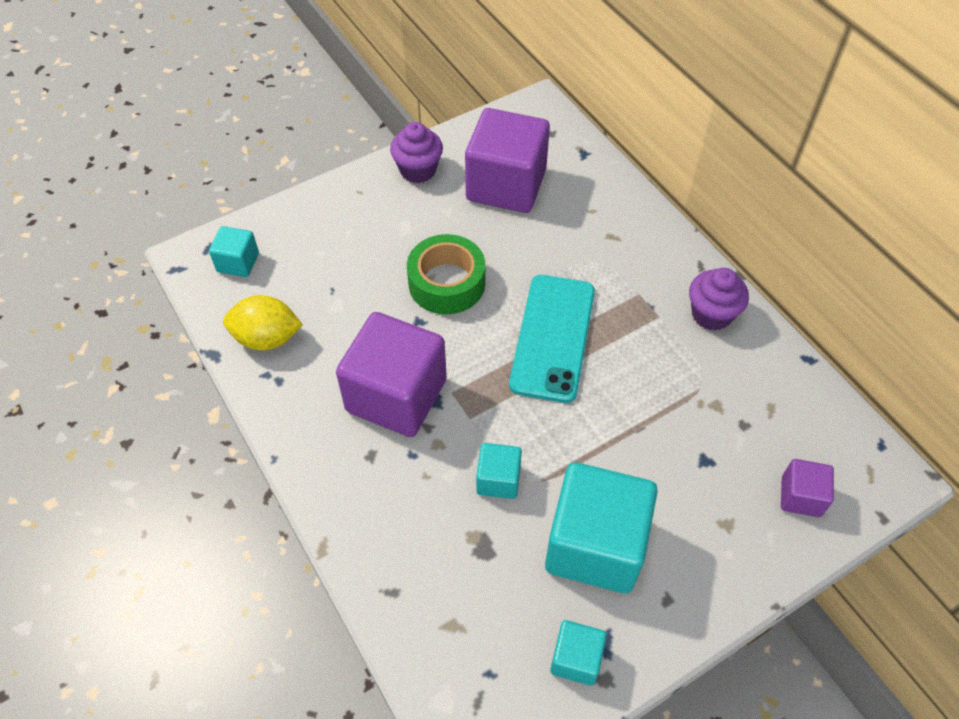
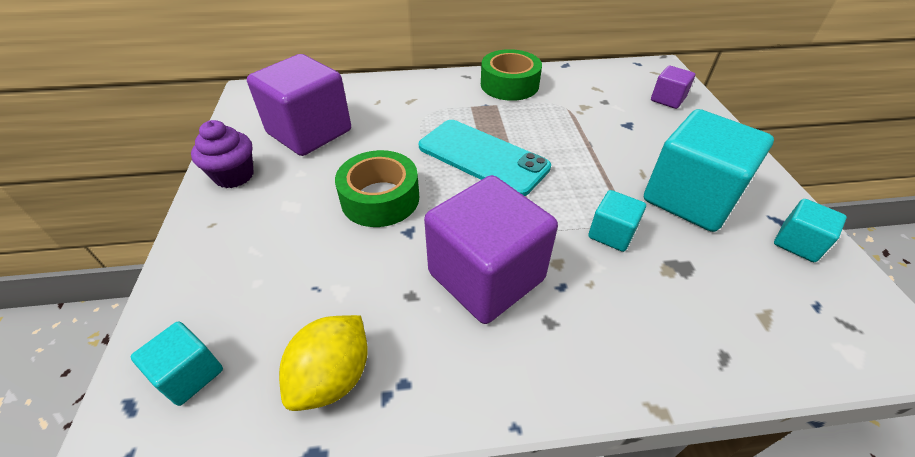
camera: 65 degrees left, 10 degrees down
purple cupcake [689,268,749,330] -> green tape [481,49,542,101]

